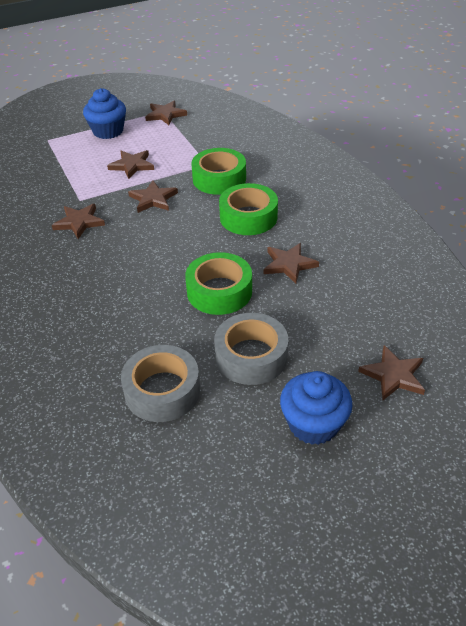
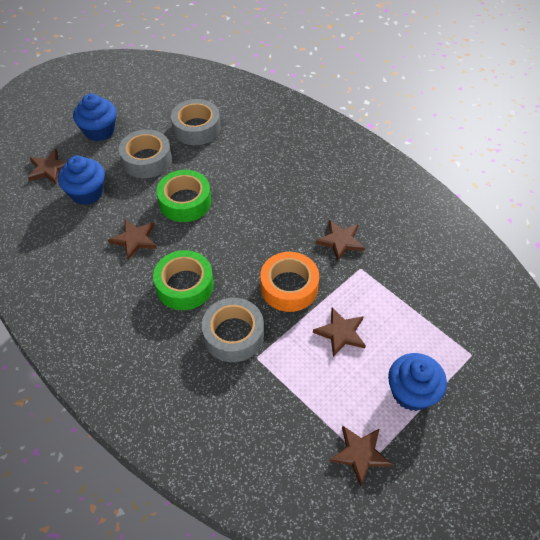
camera: 160 degrees right, 10 degrees up
brown star [128,180,178,213] -> orange tape [260,252,319,312]
green tape [191,148,246,195] -> grey tape [202,298,264,362]
none -> blue cupcake [58,156,105,205]

